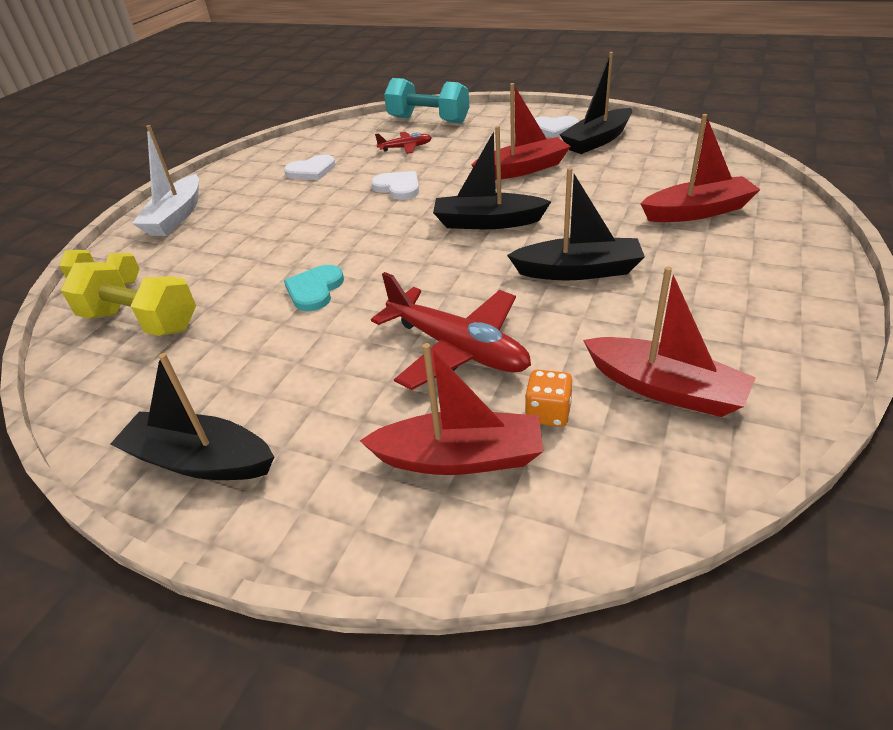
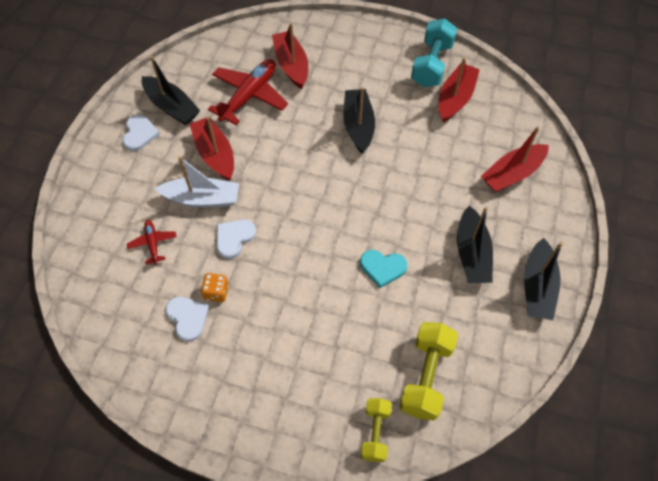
camera: 100 degrees left, 20 degrees up
white boat [132,125,199,236] -> white boat moved to [154,156,239,207]
red boat [360,343,543,475] -> red boat turned 120 degrees counterclockwise [481,126,549,193]
red plane [371,272,531,390] -> red plane moved to [208,59,288,125]
turquoise dumbbell [384,78,469,123] -> turquoise dumbbell moved to [411,18,457,87]
black boat [433,126,551,229] -> black boat moved to [457,206,493,283]
orange dice [525,370,573,427] -> orange dice moved to [201,273,229,302]

